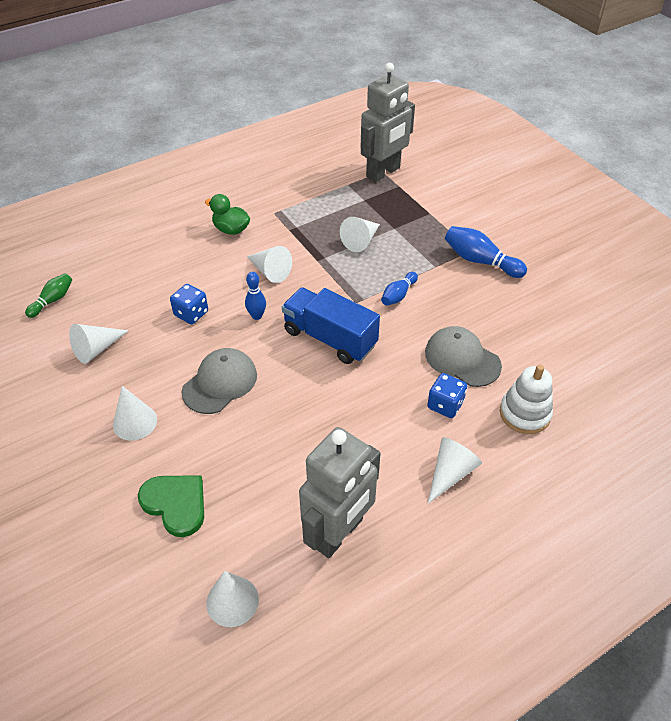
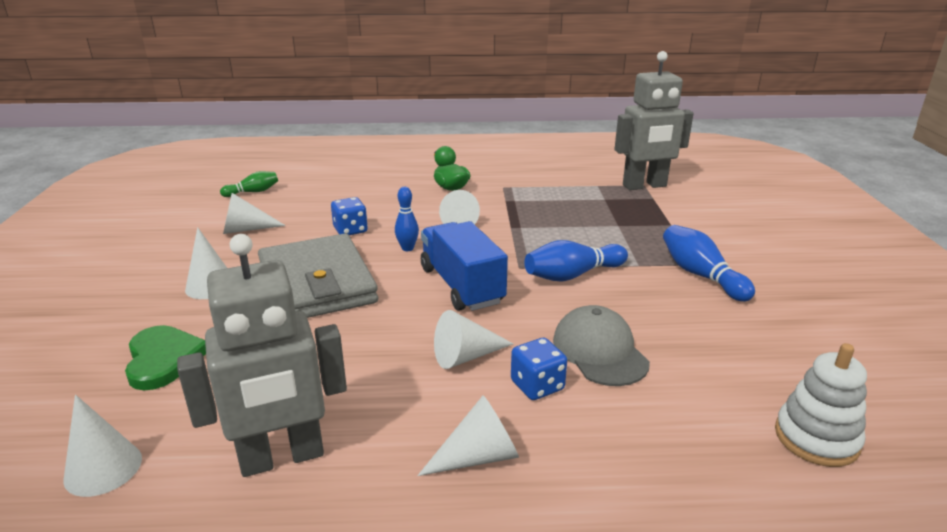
camera: 30 degrees right, 20 degrees down
grey cap [182,348,257,414] -> grey wallet [258,233,378,318]
white cone [340,217,380,252] -> white cone moved to [434,310,513,369]
blue bowling pin [381,272,418,306] -> blue bowling pin [524,240,628,282], size x1.59
white stacking toy [500,365,553,434] -> white stacking toy moved to [775,343,867,467]

